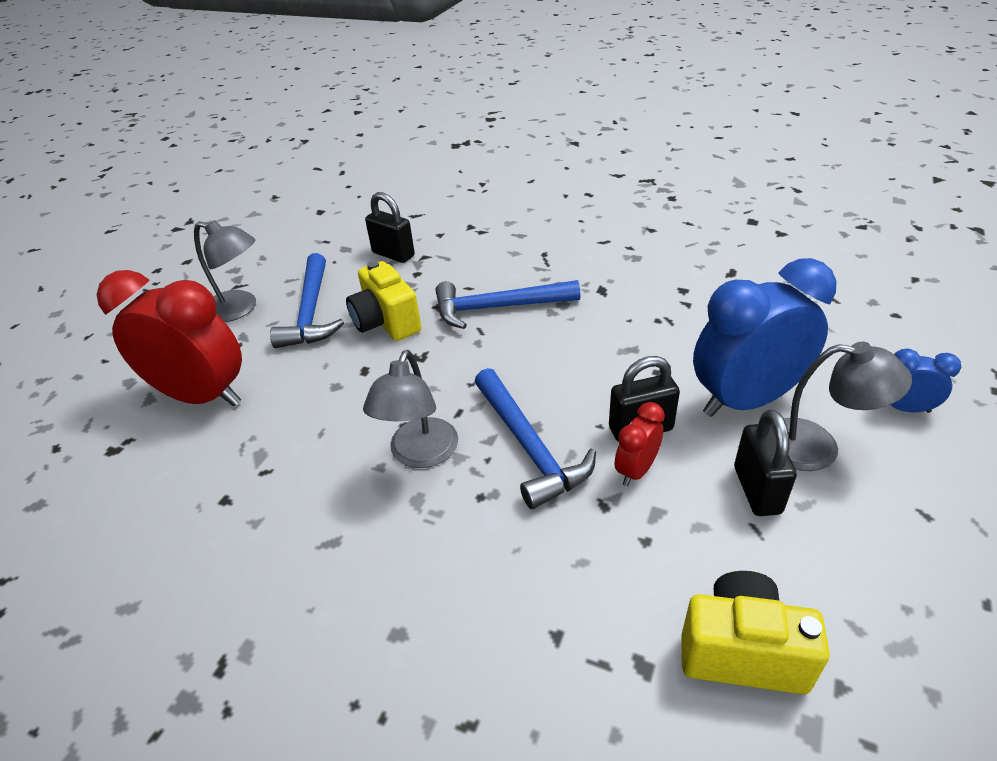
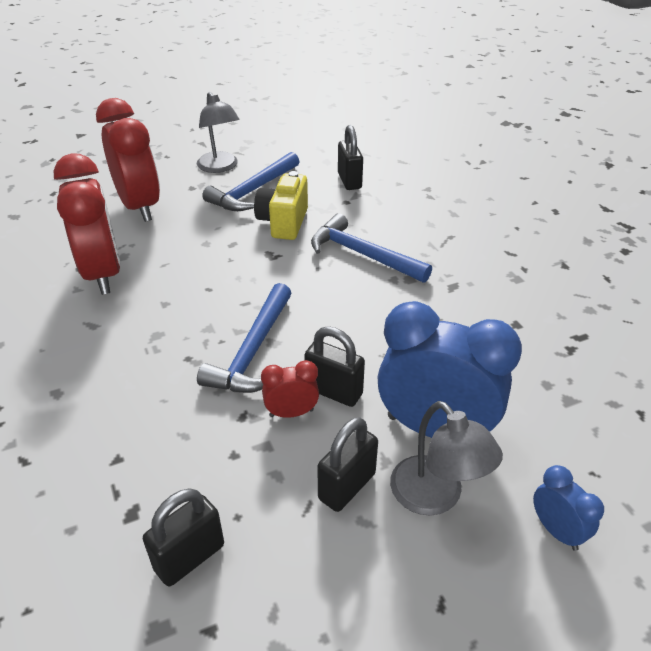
camera: 40 degrees right, 0 degrees up
grey lamp [363,350,458,468] -> none
yellow camera [681,571,830,694] -> black padlock [143,489,224,586]
none -> red clock [54,154,121,295]

